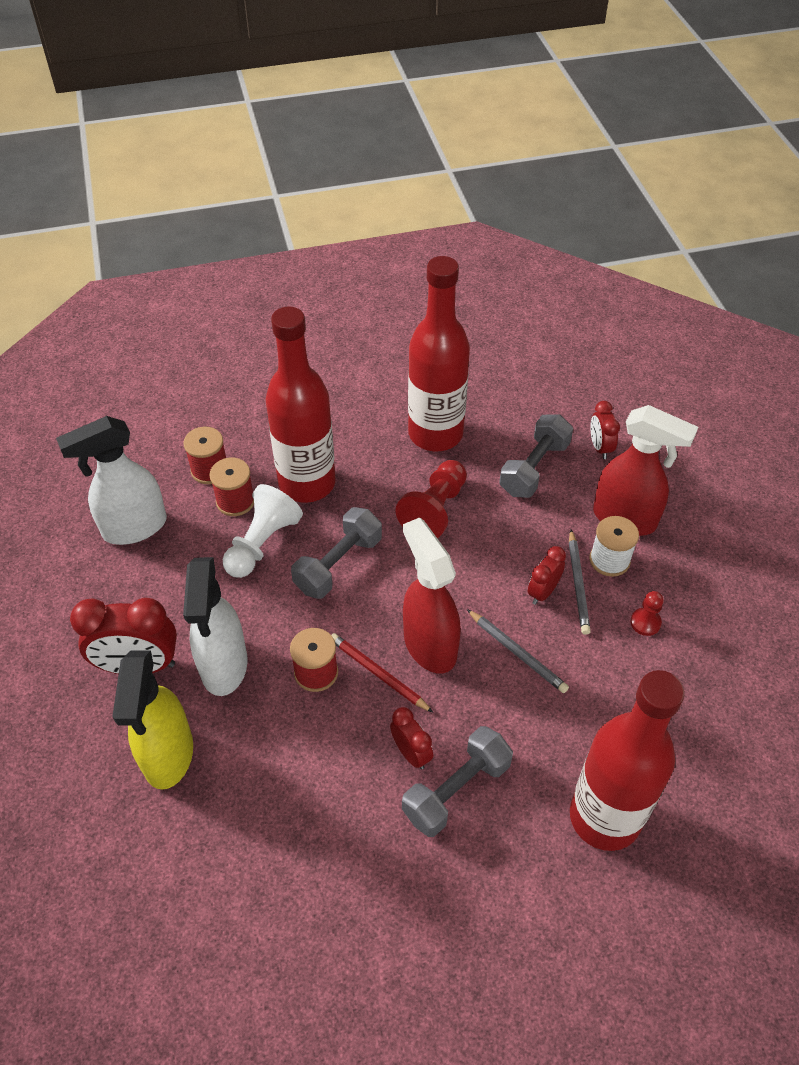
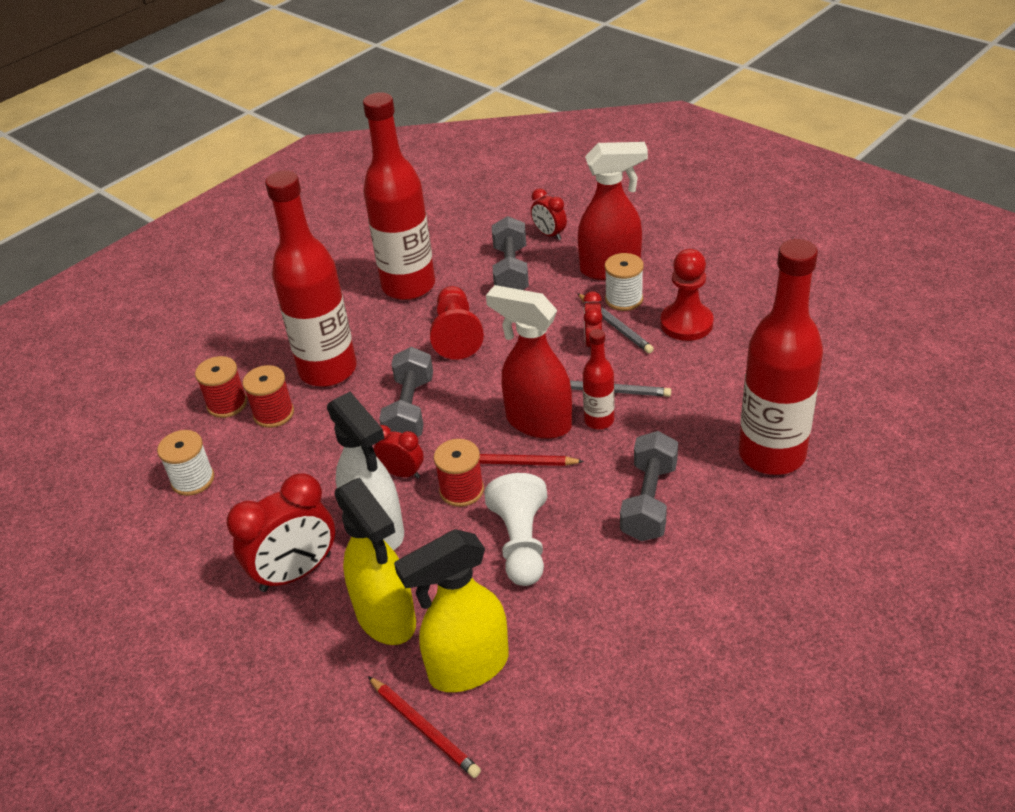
camera: 30 degrees left, 10 degrees down
white spray bottle [56,416,167,545] -> white spool [157,430,214,496]
white pawn [223,484,303,578] -> white pawn moved to [484,473,547,586]
red clock [390,707,433,770] -> red clock moved to [374,425,424,478]
red pawn [630,591,664,636] -> red pawn [660,249,714,341], size x1.89
none -> red pencil [368,676,481,778]
none -> yellow spray bottle [394,529,509,692]
none -> red bottle [583,329,614,429]

